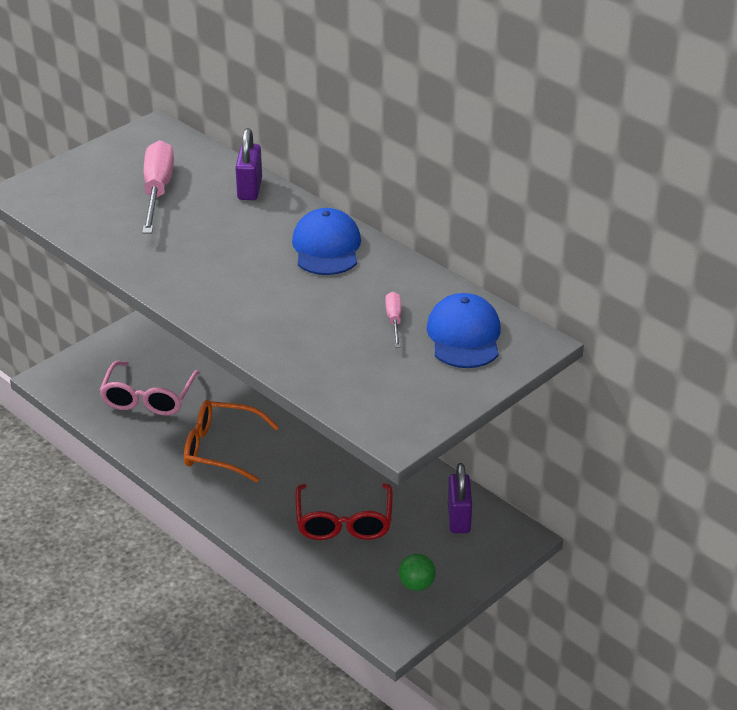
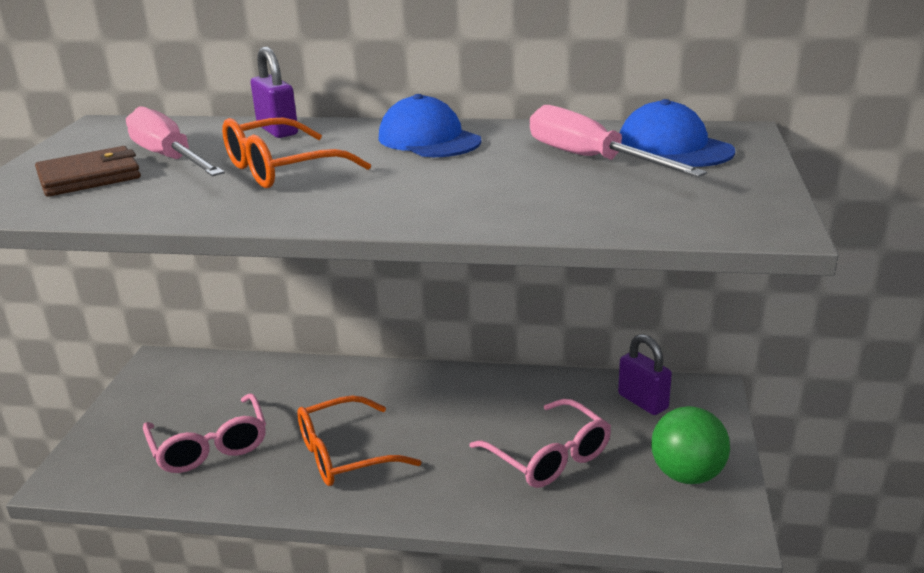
camera: 35 degrees left, 10 degrees down
red glasses [295,483,393,540] -> pink glasses [470,399,611,488]
pink screwdriver [385,292,402,348] -> pink screwdriver [530,105,707,177], size x2.02
green ball [399,554,436,591] -> green ball [651,406,730,484], size x1.70
none -> brown wallet [35,146,141,197]
none -> orange glasses [222,118,371,188]

